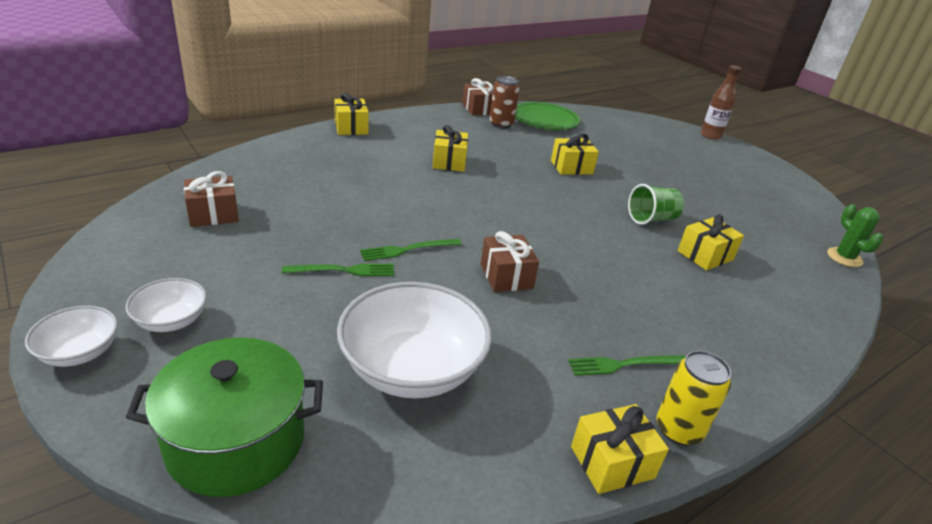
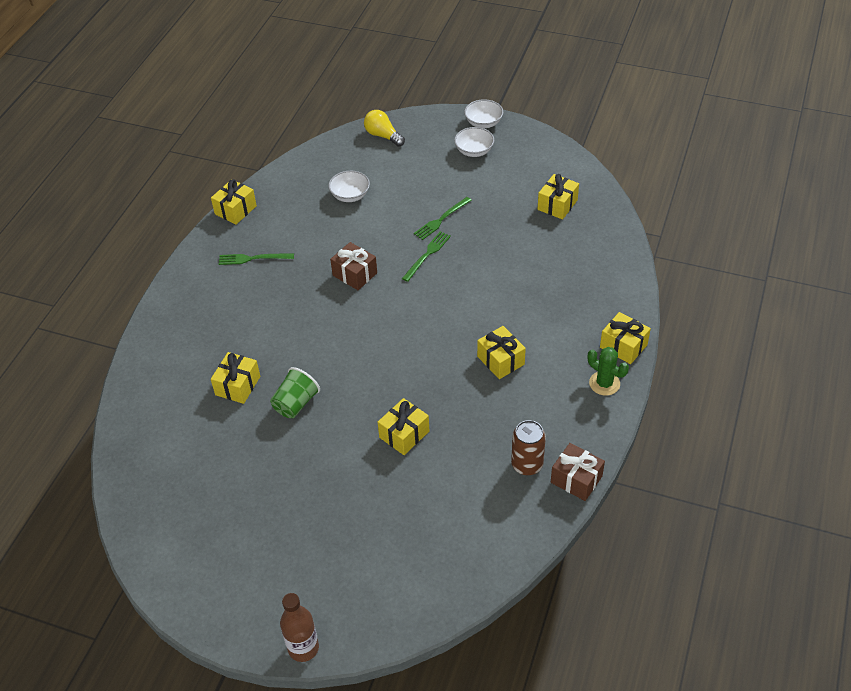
camera: 150 degrees right, 15 degrees up
green pot [126,337,323,497] -> yellow light bulb [364,110,405,147]
brown gift [184,171,239,227] -> yellow gift [538,174,579,220]
white bowl [337,282,492,399] -> white bowl [328,171,370,202], size x0.51
green plate [515,102,580,130] -> none
green fork [568,355,686,376] -> green fork turned 135 degrees counterclockwise [219,253,294,265]
yellow can [656,350,731,446] -> none
green cactus [827,204,883,267] -> green cactus moved to [588,347,629,396]

